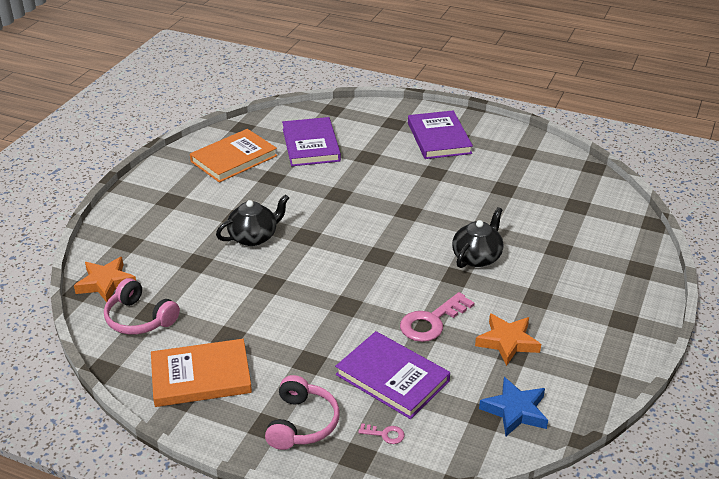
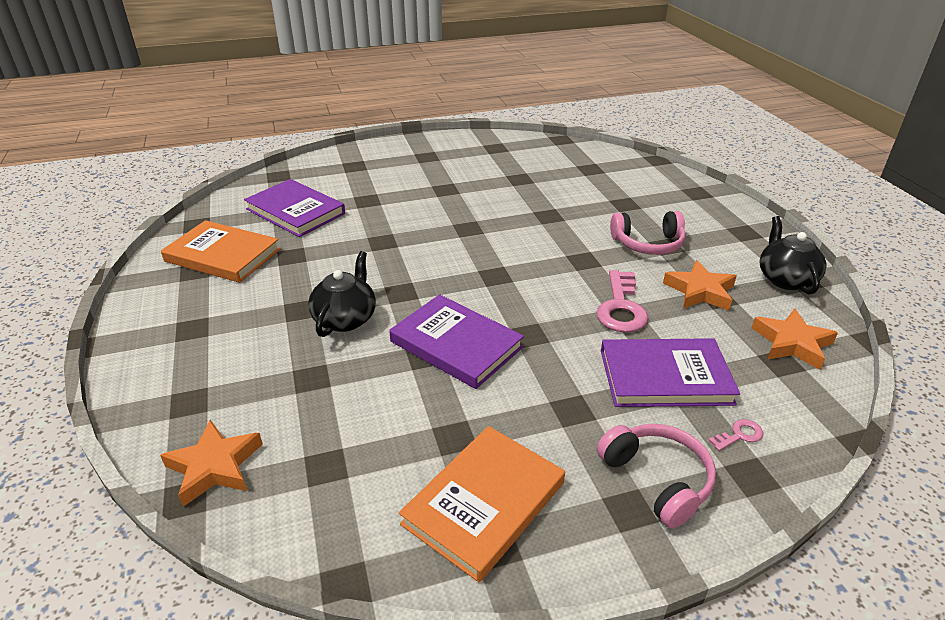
camera: 40 degrees left, 0 degrees up
pink headphones [104,278,180,335] -> pink headphones moved to [610,211,686,255]
orange book [190,129,277,183] -> orange book turned 75 degrees counterclockwise [161,220,280,283]
purple book [408,111,473,159] -> purple book moved to [389,294,524,389]
black teapot [452,207,503,268] -> black teapot moved to [759,216,827,294]
blue star [479,377,548,436] -> orange star [752,309,838,370]

